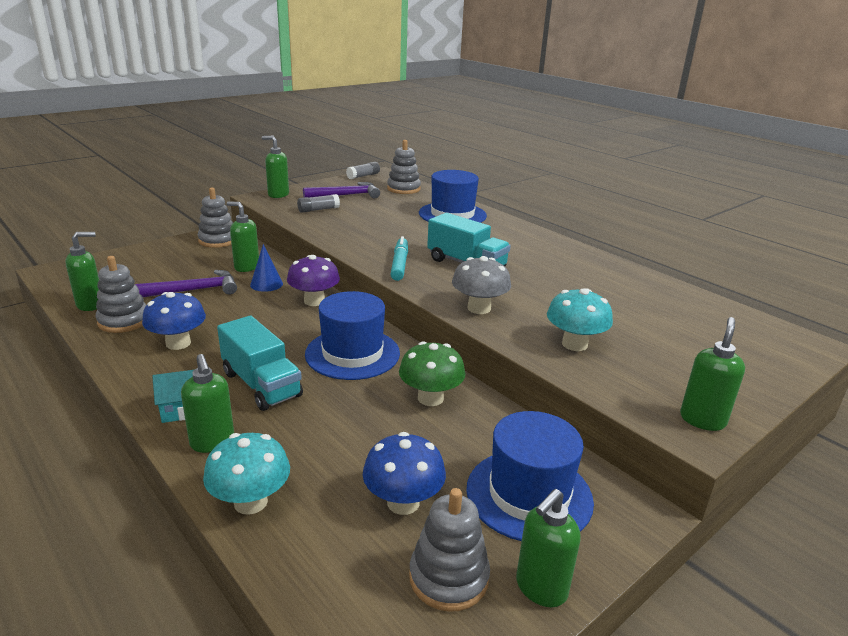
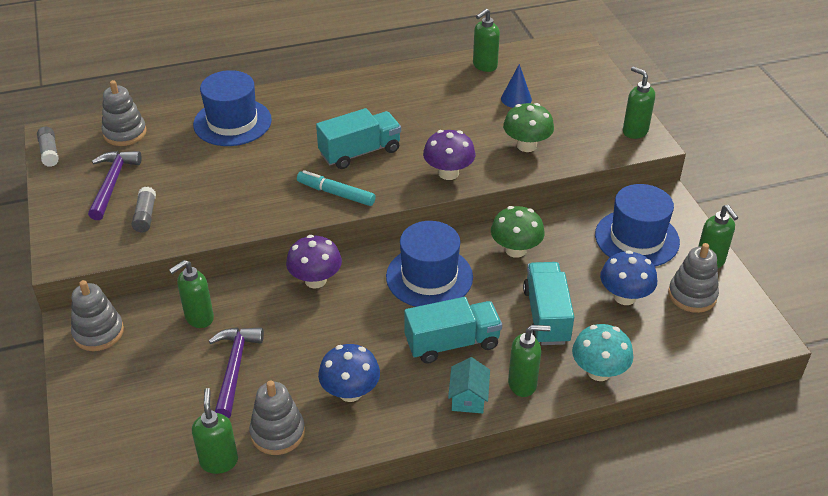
camera: 65 degrees left, 15 degrees up
blue cone [250,244,283,292] -> blue cone moved to [501,64,532,108]
green soap dispenser [262,136,289,198] -> green soap dispenser moved to [473,8,500,72]
grey mushroom [452,256,511,314] -> purple mushroom [423,130,476,180]
turquoise mushroom [547,288,613,351] -> green mushroom [503,103,554,152]
none -> turquoise truck [523,262,574,345]

